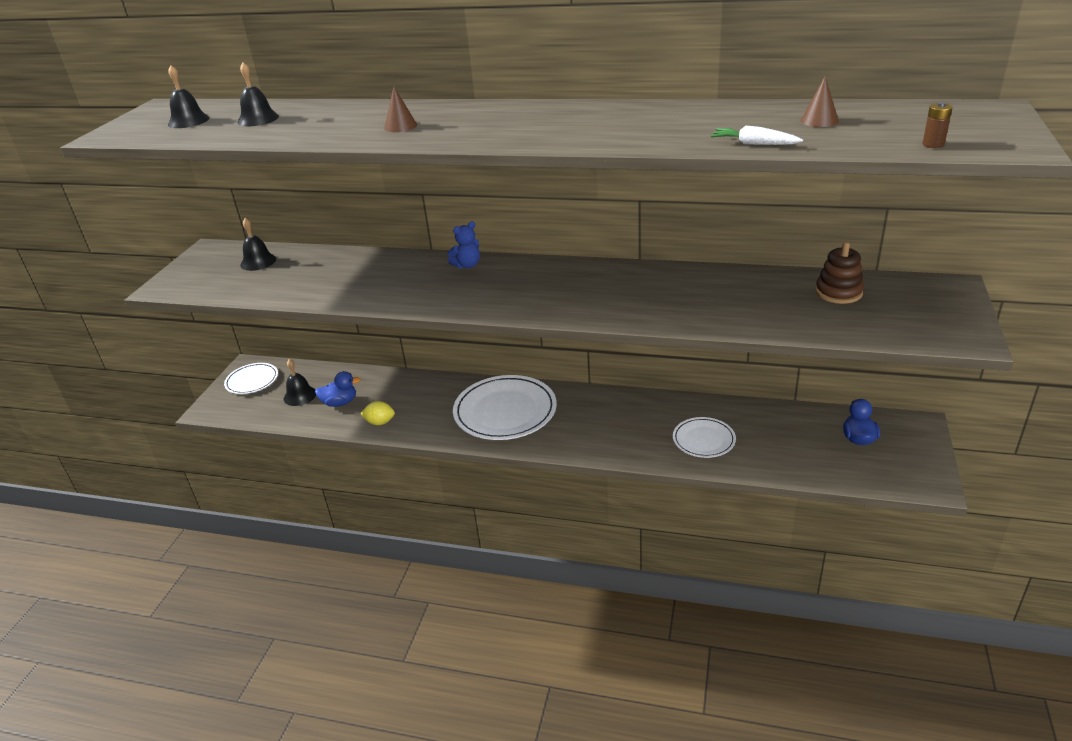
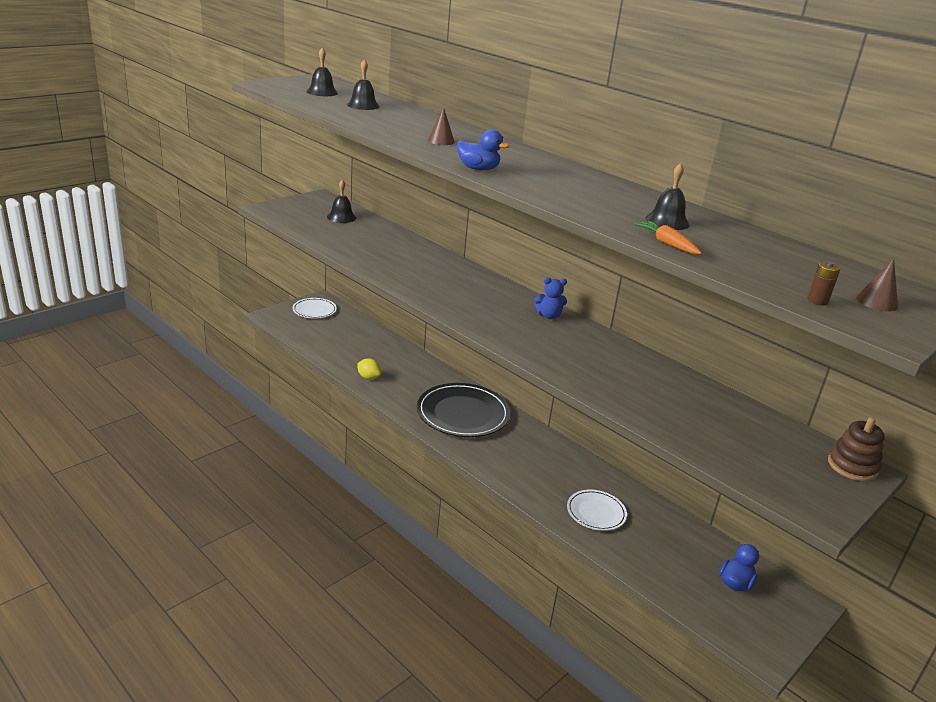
camera: 25 degrees right, 5 degrees down
black bell [284,359,316,406] -> black bell moved to [645,163,689,230]
blue duck [315,371,361,407] -> blue duck moved to [457,129,510,170]
blue teddy bear [447,221,480,268] -> blue teddy bear moved to [534,277,567,319]
white plate [453,375,557,440] -> black plate [417,383,510,437]
white carrot [710,126,803,145] -> orange carrot [634,221,702,254]
brown cone [801,76,839,127] -> brown cone moved to [856,258,898,311]
brown stacking toy [815,242,864,304] -> brown stacking toy moved to [828,417,885,482]

